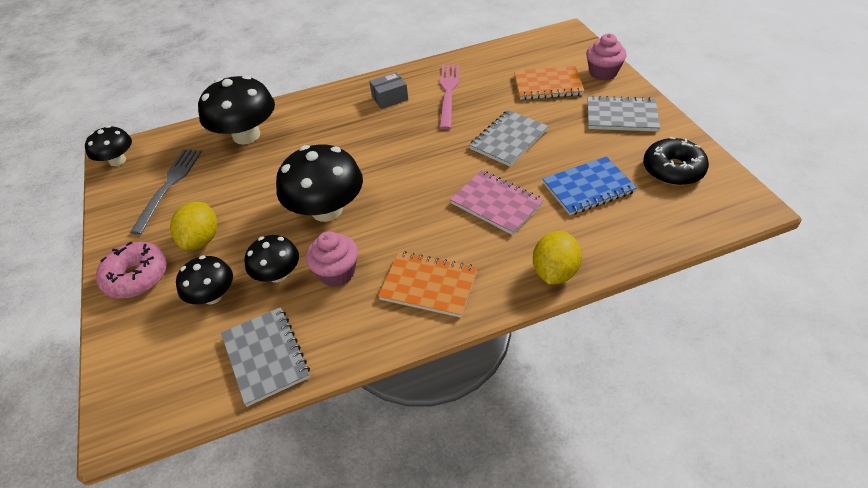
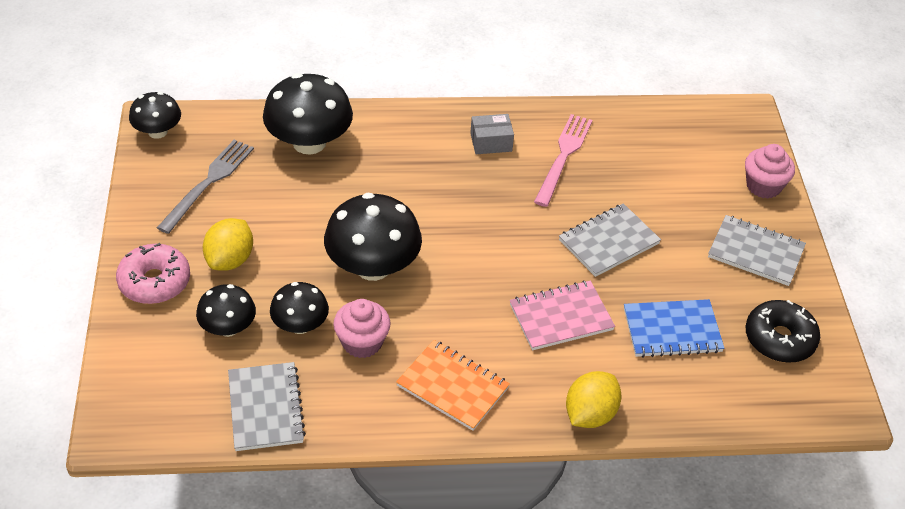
camera: 10 degrees right, 0 degrees up
pink notebook [450,170,544,235] -> pink notebook turned 75 degrees counterclockwise [510,280,615,350]
orange notebook [514,66,584,100] -> none

